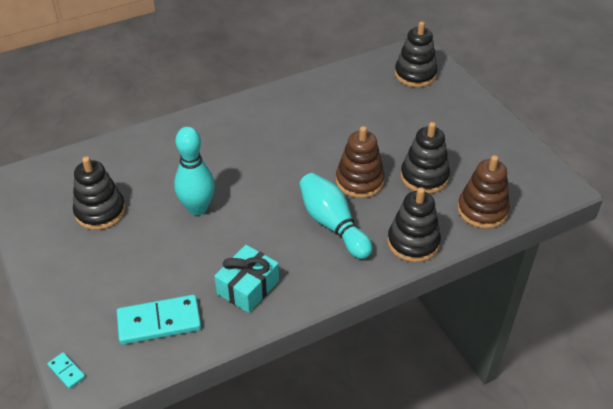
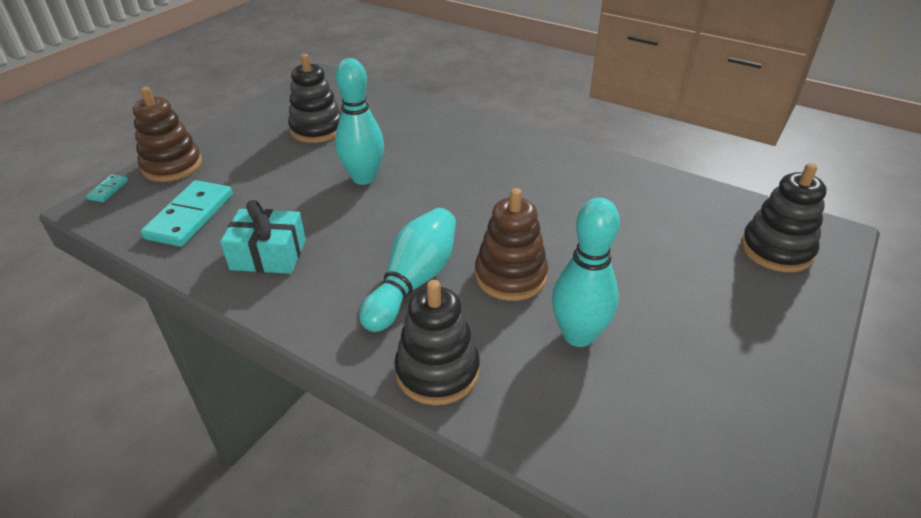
camera: 60 degrees right, 5 degrees down
turquoise domino [117,295,201,345] -> turquoise domino turned 60 degrees clockwise [141,180,233,247]
black stacking toy [401,122,450,194] -> turquoise bowling pin [552,198,620,347]
brown stacking toy [458,155,510,229] -> brown stacking toy moved to [133,87,202,182]

